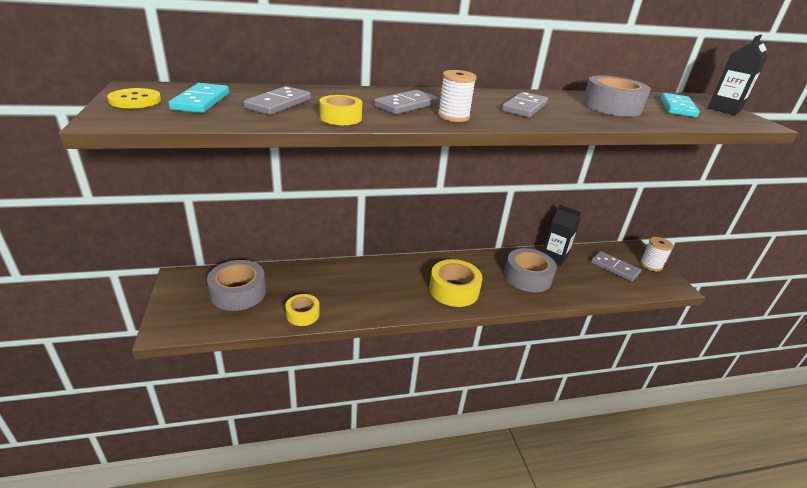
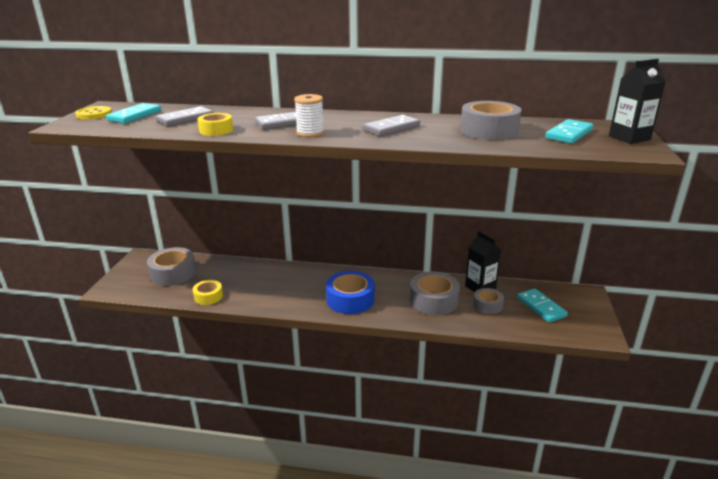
camera: 25 degrees right, 5 degrees down
yellow tape [429,259,482,307] -> blue tape [326,271,375,314]
grey domino [591,251,641,282] -> turquoise domino [517,289,568,323]
white spool [640,237,673,271] -> none
none -> grey tape [473,288,504,314]

